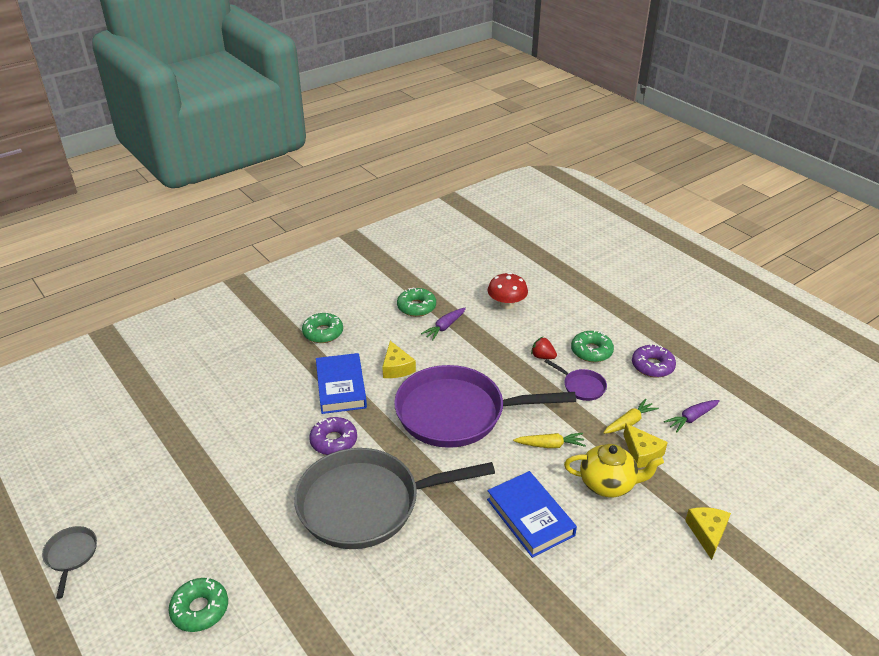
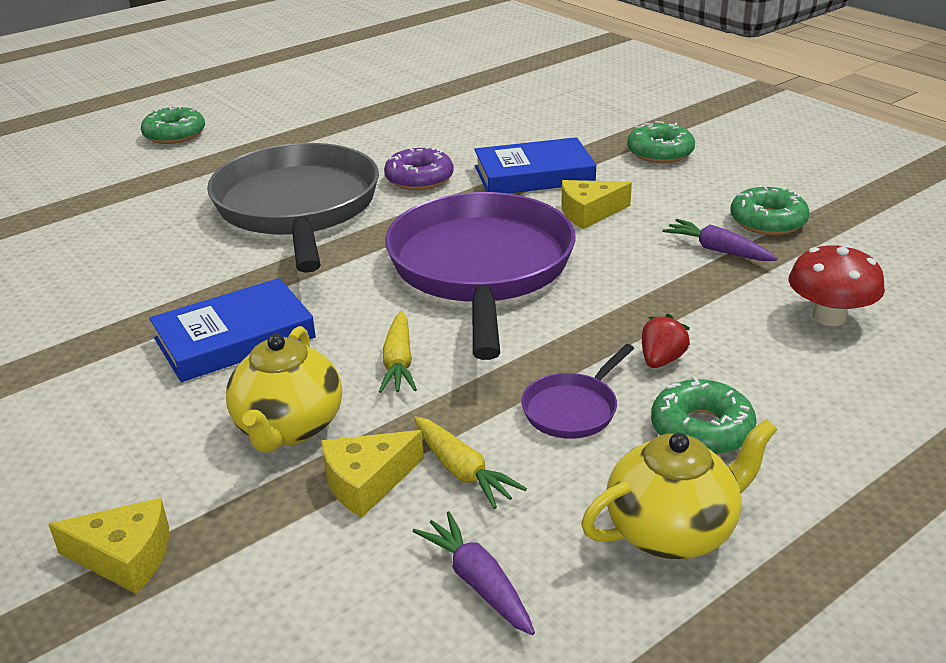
camera: 90 degrees right, 5 degrees down
grey pan [42,526,97,599] -> none
purple donut [632,344,676,378] -> yellow teapot [581,419,777,559]

